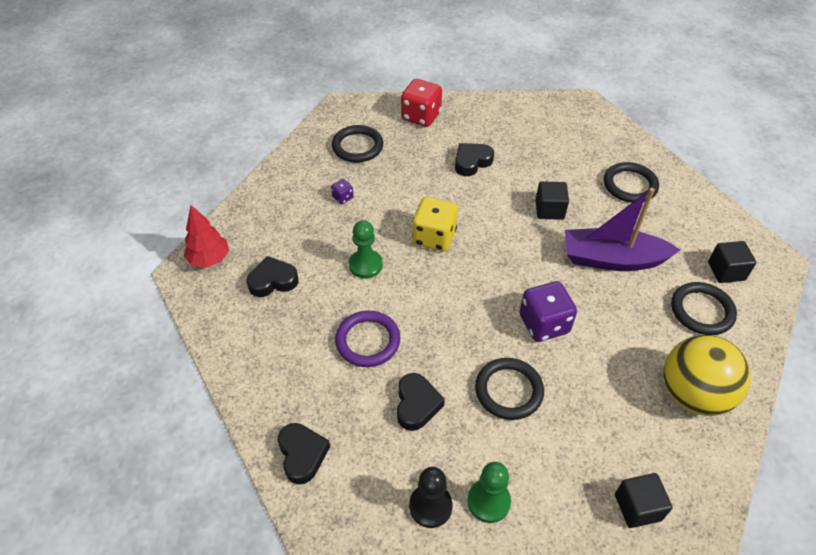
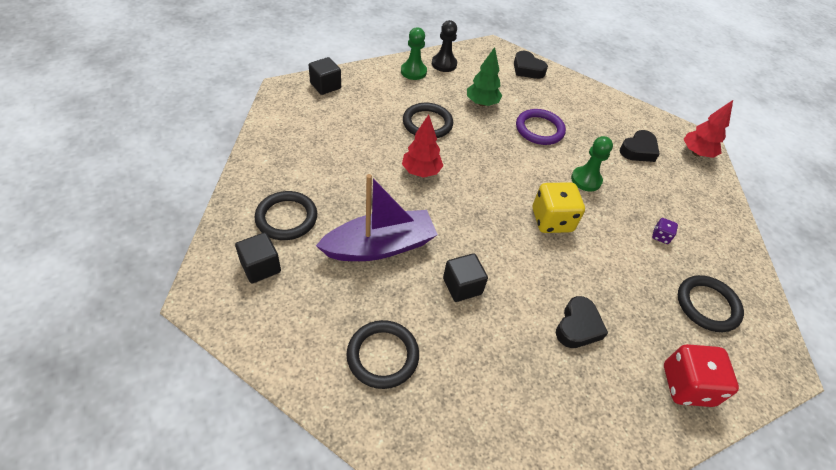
camera: 150 degrees right, 0 degrees up
black heart [397,373,445,431] -> green tree [467,47,502,106]
purple dice [520,281,577,342] -> red tree [402,115,443,178]
yellow ball [663,335,751,416] -> none

